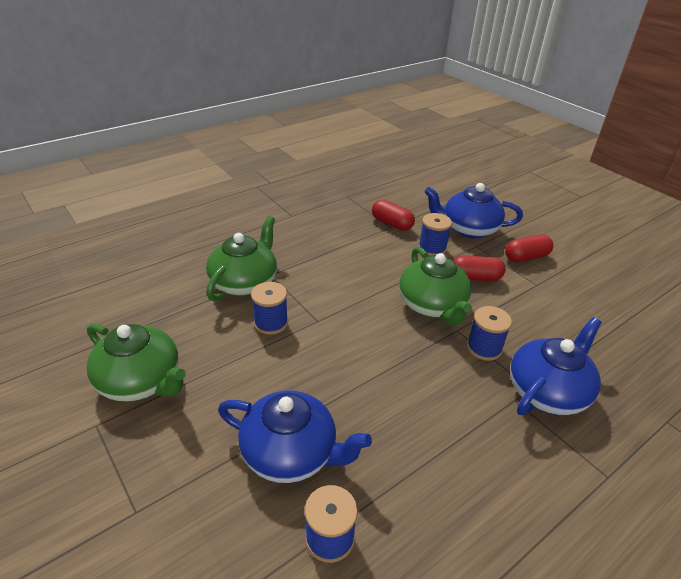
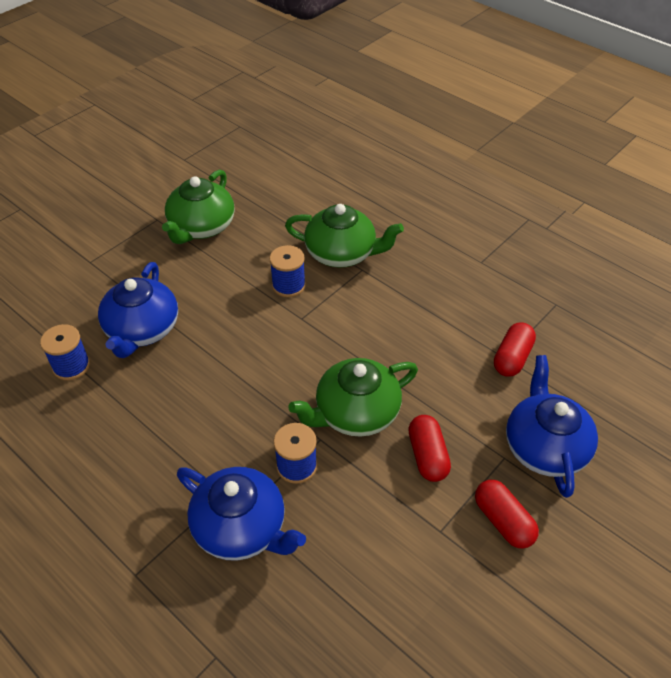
camera: 80 degrees right, 10 degrees up
blue spool [418,213,452,256] -> none

